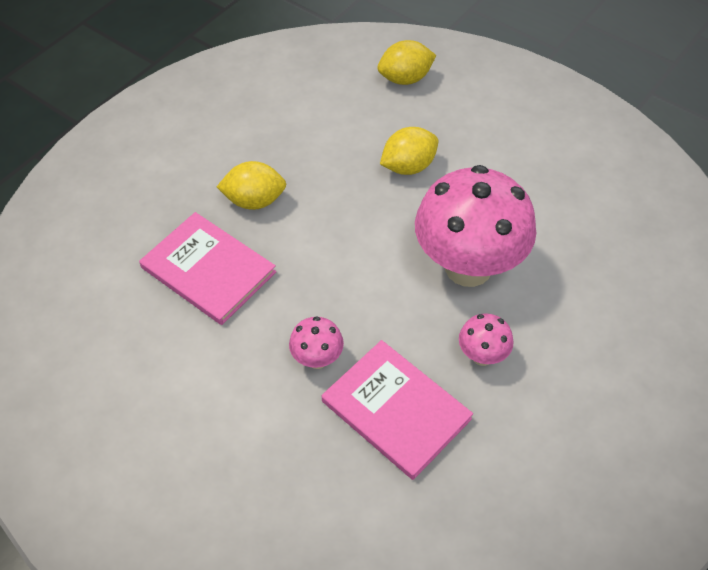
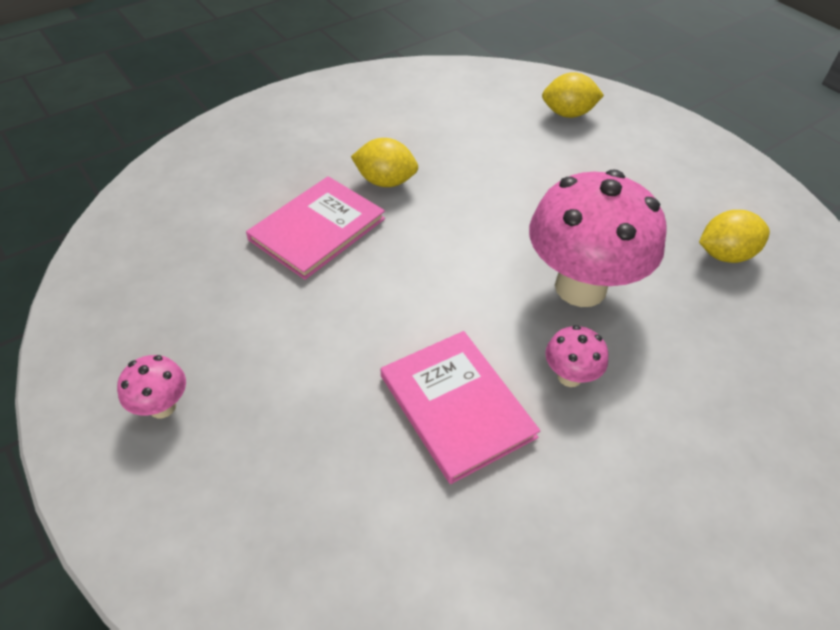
camera: 15 degrees right, 5 degrees down
pink book [139,212,276,325] -> pink book turned 75 degrees clockwise [246,176,385,280]
pink mushroom [289,316,344,369] -> pink mushroom moved to [117,355,186,418]
yellow lemon [380,127,438,175] -> yellow lemon moved to [699,210,770,263]

